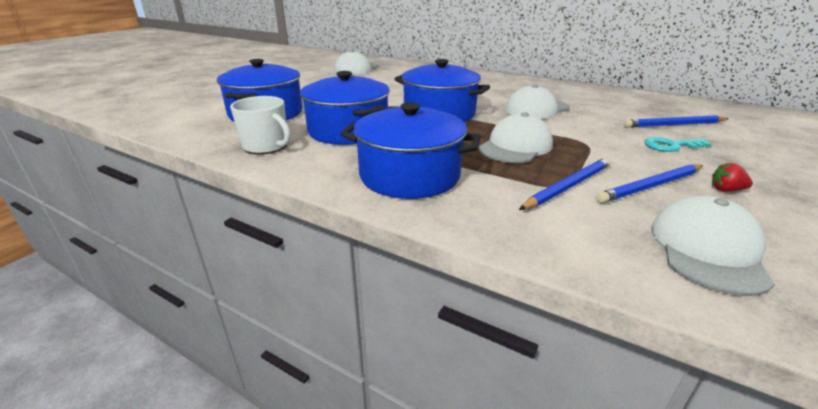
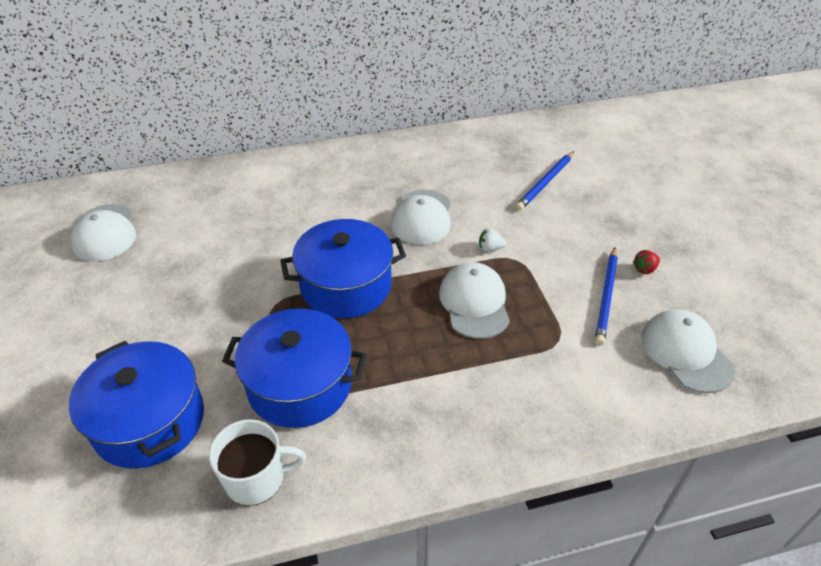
camera: 45 degrees left, 15 degrees up
blue pot [341,102,481,199] -> none
blue pencil [519,157,611,210] -> none
turquoise key [644,137,712,152] -> none
none -> white strawberry [479,228,506,251]

